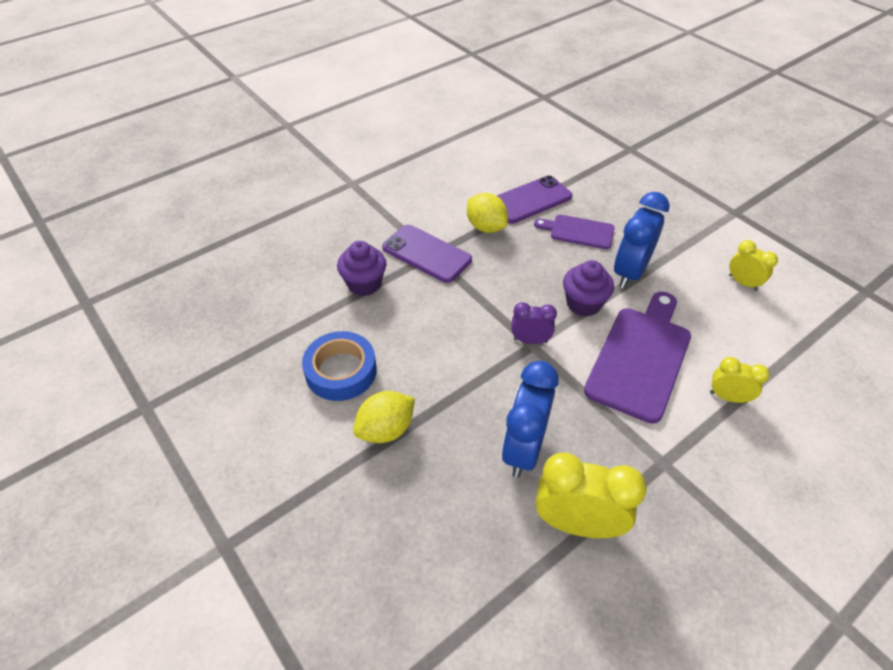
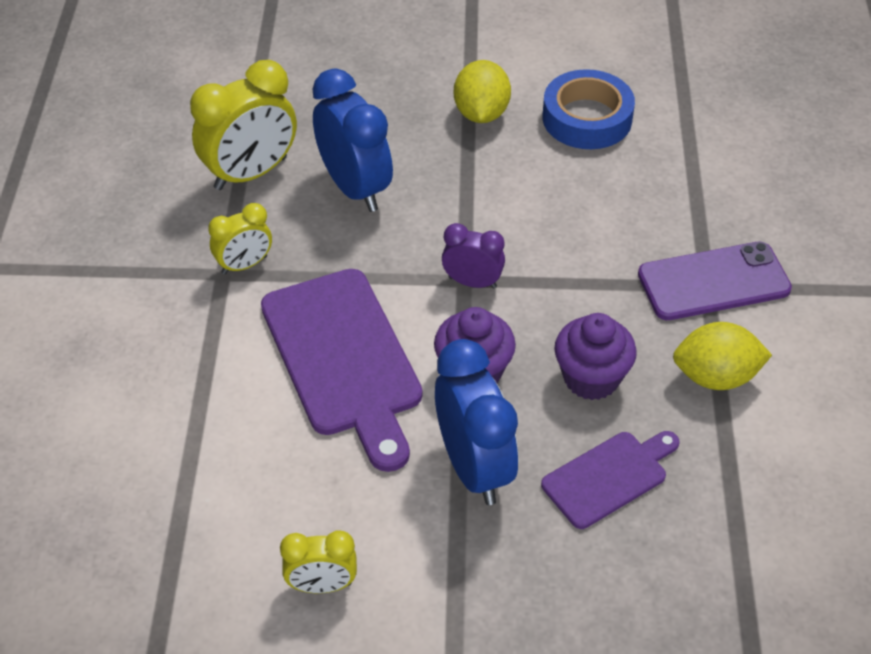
camera: 130 degrees right, 0 degrees up
purple cupcake [337,241,387,296] -> purple cupcake moved to [554,313,637,400]
purple phone [497,175,572,224] -> none
purple clock [511,302,557,344] -> purple clock turned 120 degrees counterclockwise [442,223,505,289]
yellow clock [710,357,770,403] -> yellow clock moved to [208,203,272,274]

